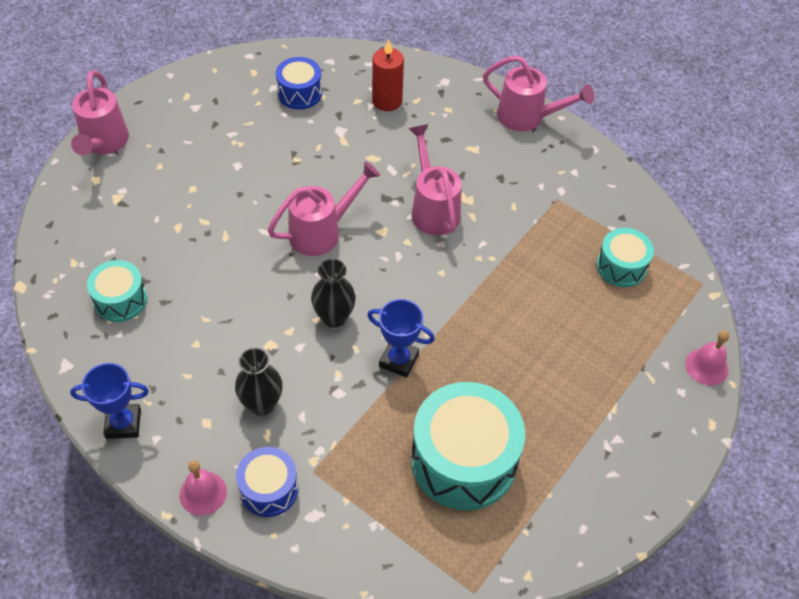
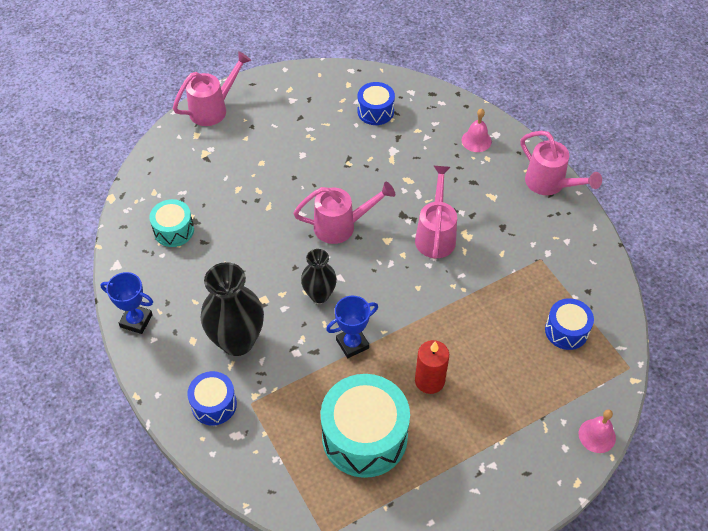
camera: 25 degrees right, 0 degrees up
pink watering can [71,70,129,155] -> pink watering can turned 150 degrees counterclockwise [173,51,251,126]
pink bell [179,460,227,516] -> pink bell moved to [461,108,492,152]
black vase [235,348,283,416] -> black vase [201,262,264,356], size x1.68
blue trophy [367,299,435,378] -> blue trophy turned 75 degrees counterclockwise [326,296,378,358]
red candle [372,39,404,111] -> red candle moved to [415,340,449,394]
turquoise drum [596,228,654,287] -> blue drum [545,298,594,350]

